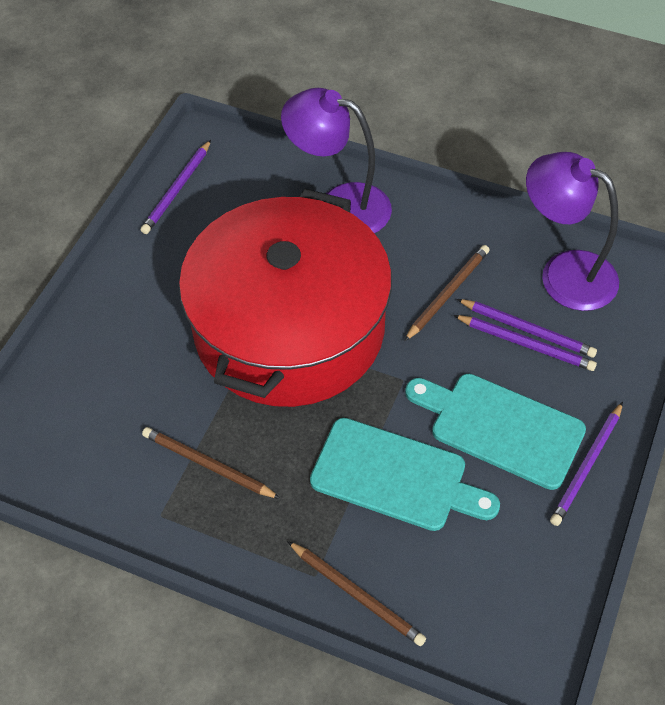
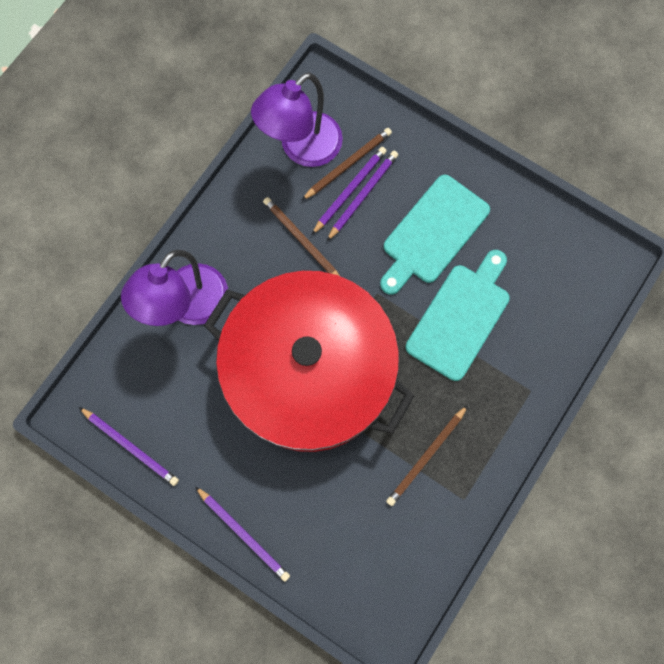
camera: 80 degrees left, 20 degrees up
brown pencil [287,541,426,646] -> brown pencil moved to [302,128,392,200]
purple pencil [550,402,623,526] -> purple pencil moved to [195,487,290,582]

